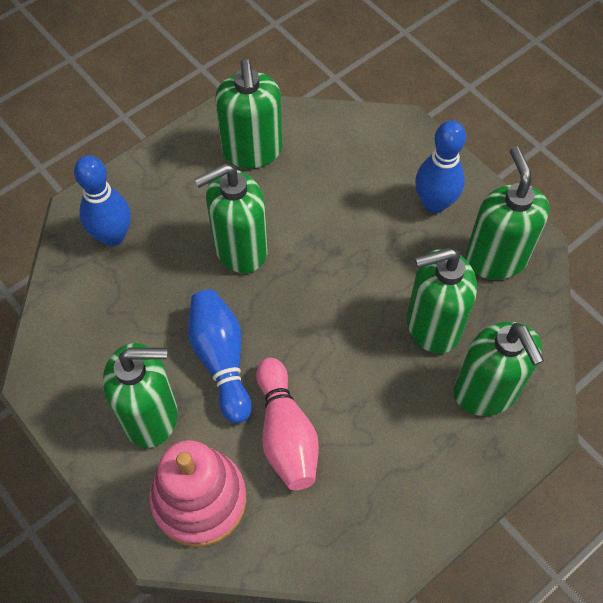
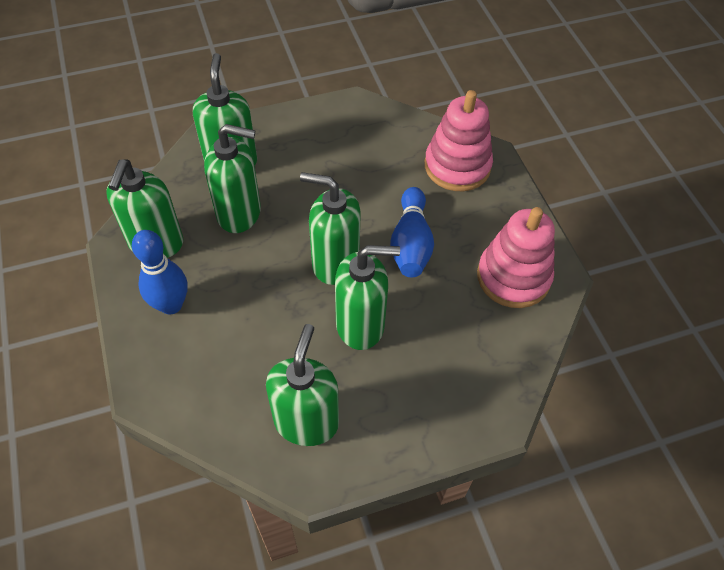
camera: 160 degrees left, 5 degrees down
blue bowling pin [74,155,131,246] -> none
green soap dispenser [103,343,178,448] -> green soap dispenser moved to [300,172,361,285]
pink bowling pin [256,358,319,490] -> none
none -> pink stacking toy [477,207,555,308]

